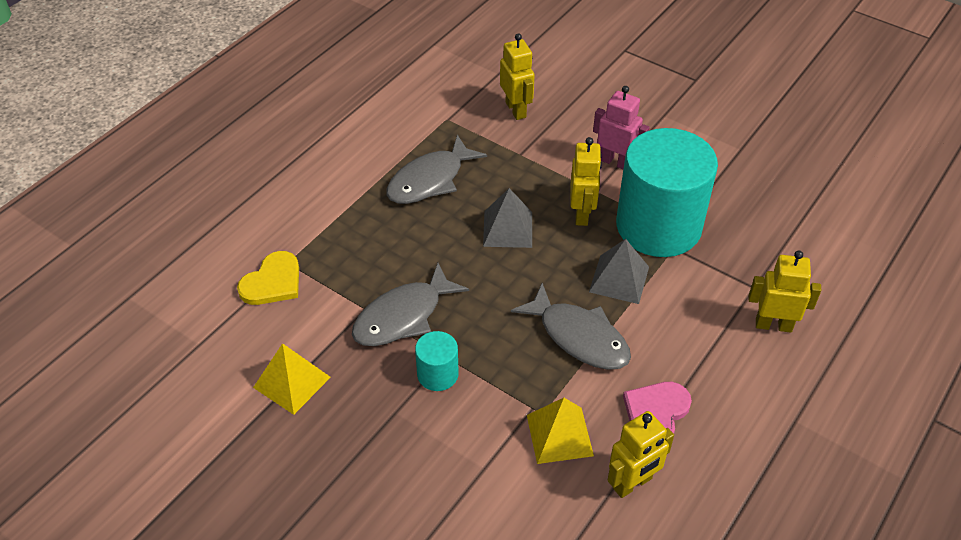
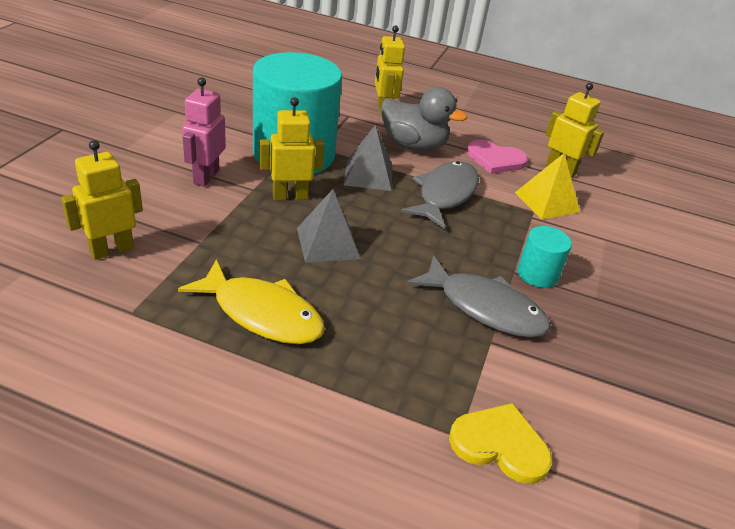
camera: 110 degrees left, 10 degrees down
yellow pyramid [253,343,331,415] -> none
grey fish [386,135,487,204] -> yellow fish [178,259,325,344]
none -> grey duck [381,87,467,151]

